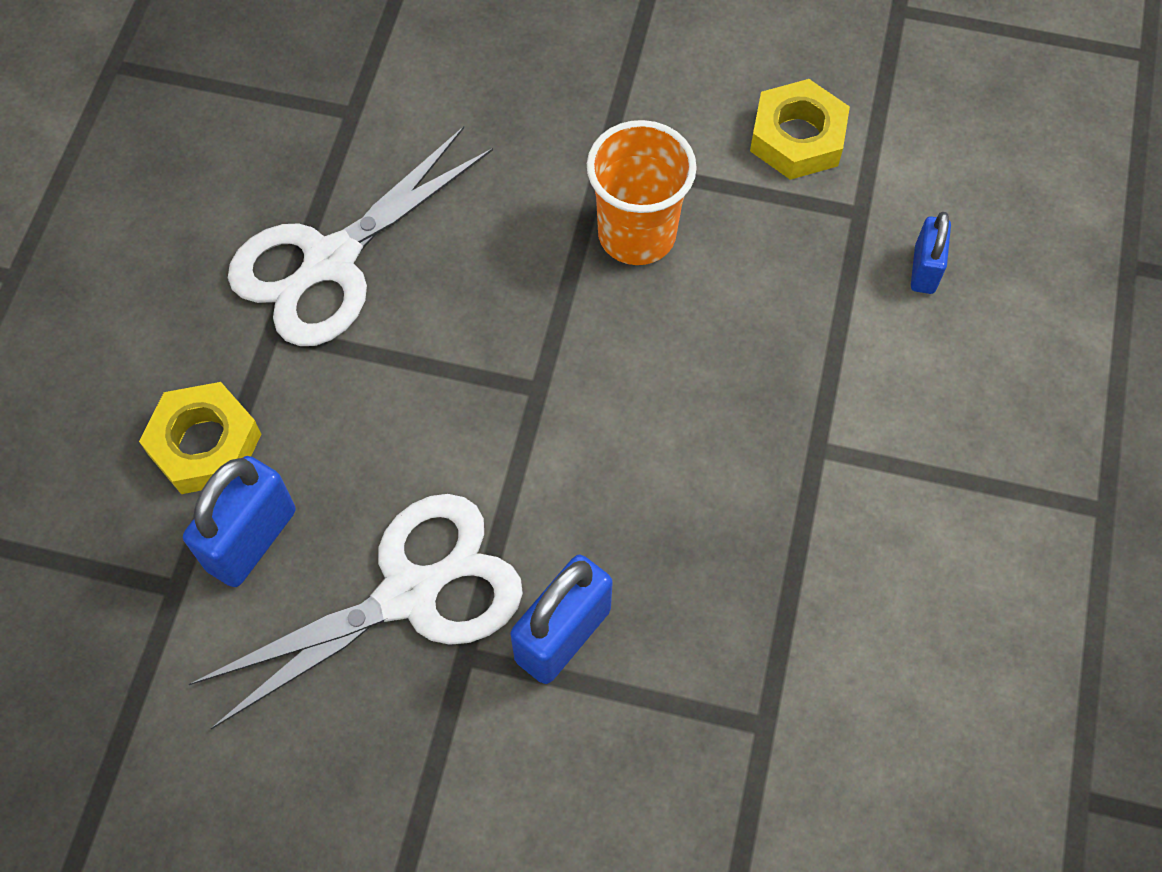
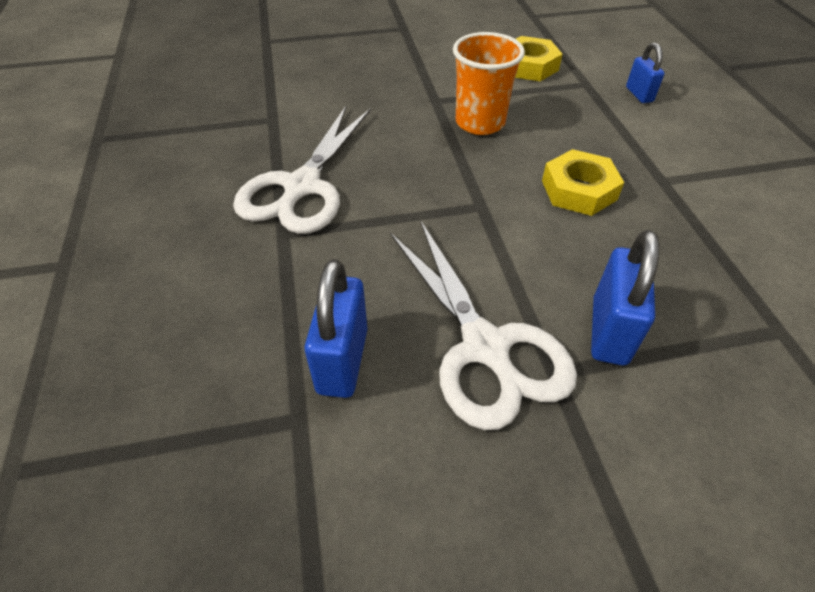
camera: 25 degrees left, 15 degrees down
yellow nut [139,382,261,494] -> yellow nut moved to [542,149,624,216]
white scissors [189,494,523,729] -> white scissors turned 120 degrees clockwise [390,220,577,430]

